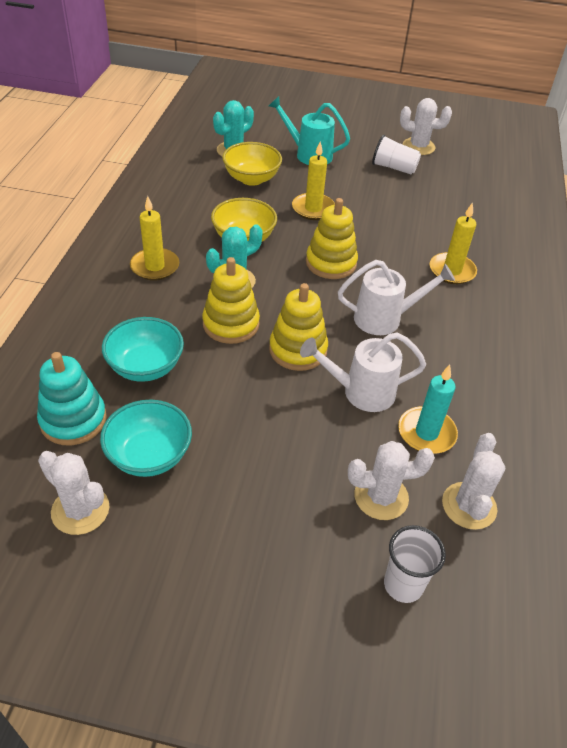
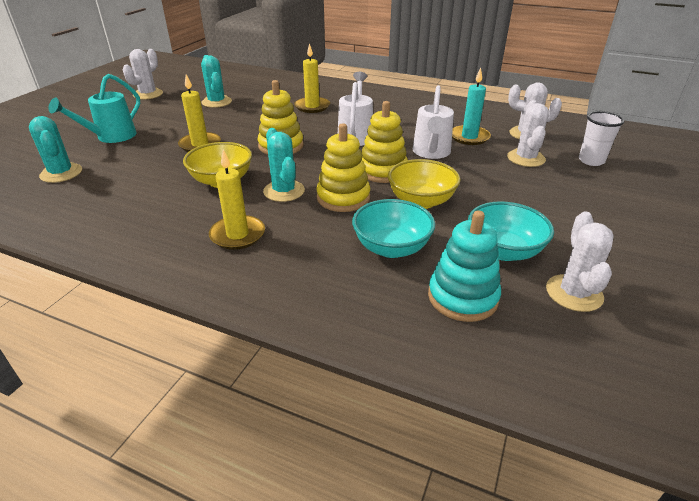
camera: 75 degrees left, 10 degrees down
white cactus [38,451,109,535] -> white cactus turned 45 degrees counterclockwise [546,211,614,312]
yellow bowl [222,142,282,186] -> yellow bowl moved to [388,159,461,209]
white cup [372,135,421,174] -> none
none -> turquoise cactus [201,55,232,108]

